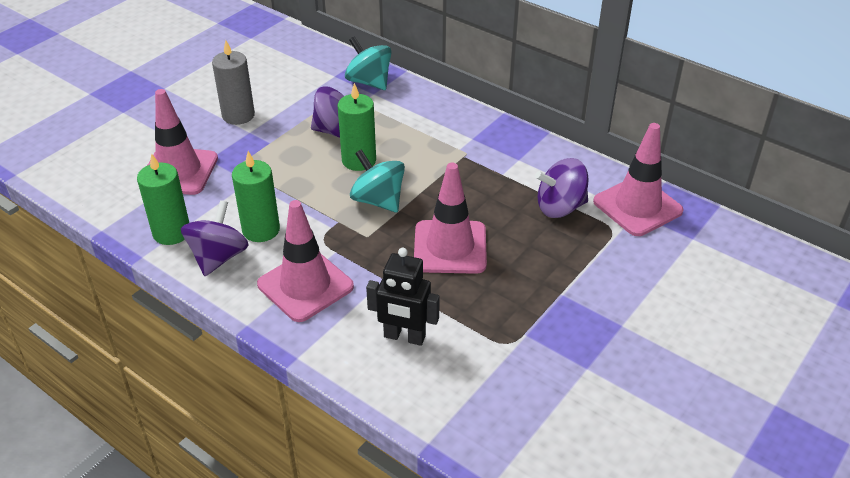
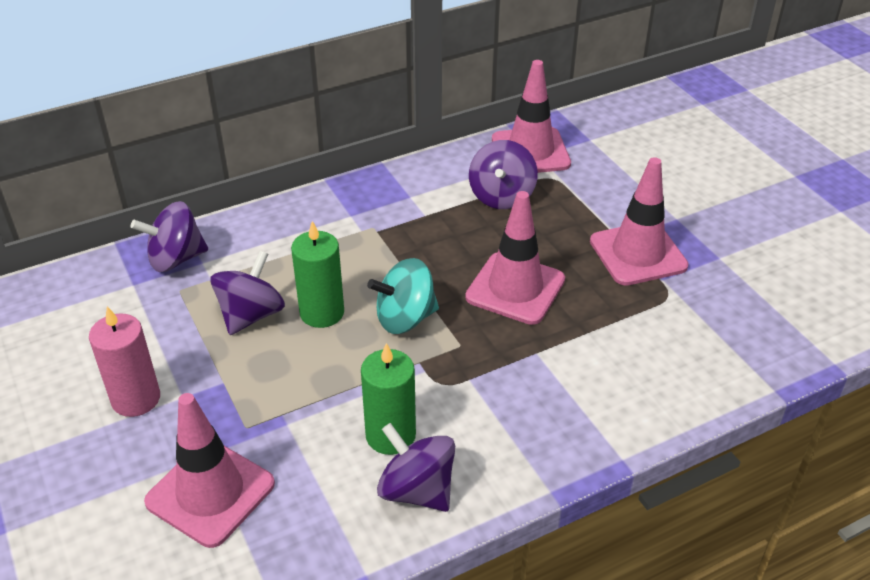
camera: 65 degrees left, 0 degrees up
green candle [137,153,189,245] -> none
grey candle [212,40,255,125] -> pink candle [89,306,160,417]
pink traffic cone [257,200,354,322] -> pink traffic cone moved to [590,157,689,286]
turquoise spinning top [345,36,392,90] -> purple spinning top [130,201,208,272]
black robot [366,248,440,346] -> none

